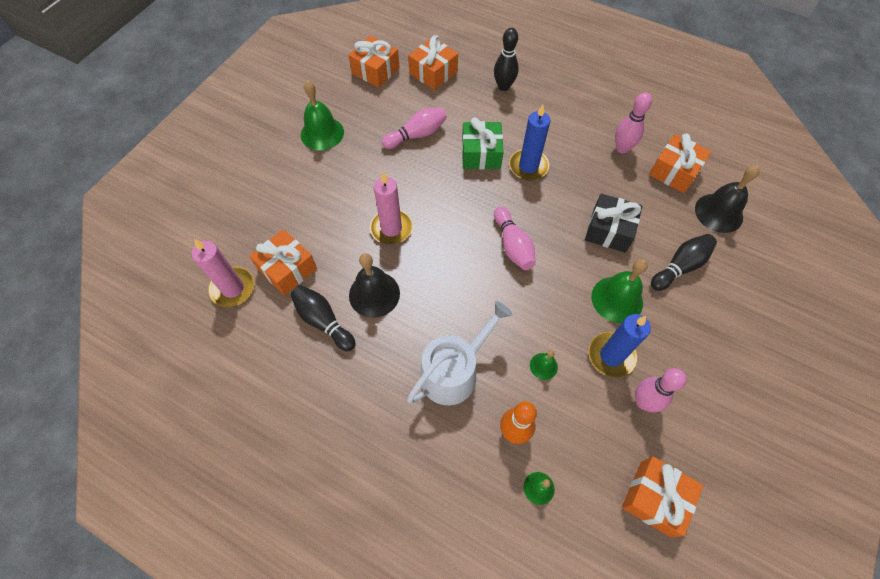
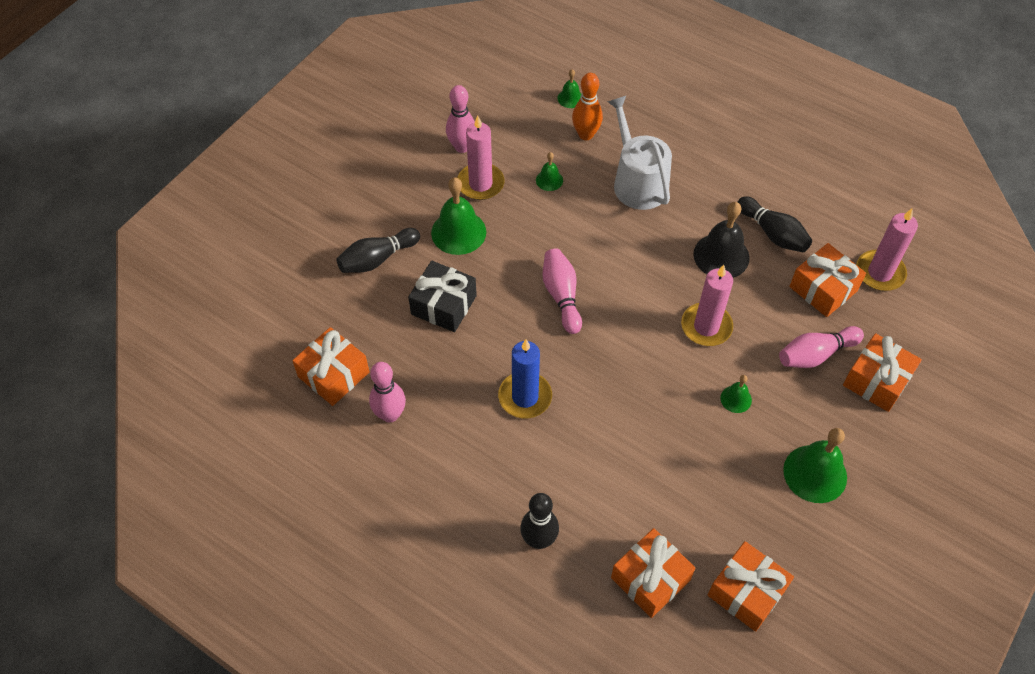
camera: 175 degrees left, 5 degrees down
pink bowling pin [382,107,447,149] -> pink bowling pin moved to [779,326,864,368]
white watering can [407,301,512,405] -> white watering can turned 105 degrees clockwise [607,96,672,210]
green gift [462,118,504,169] -> none
blue candle [589,314,651,378] -> pink candle [457,116,505,200]
orange gift [622,456,703,537] -> orange gift moved to [843,333,922,412]
black bell [695,165,760,233] -> none
none -> green bell [720,375,752,413]

